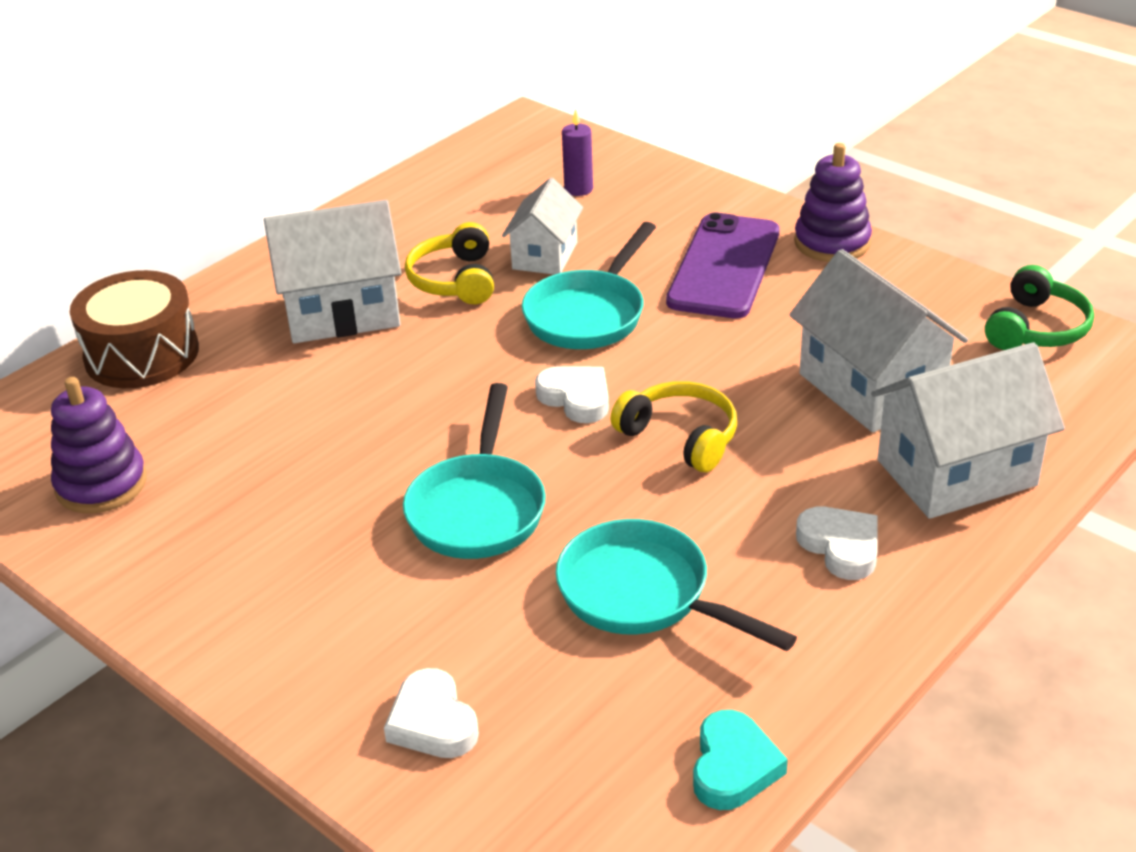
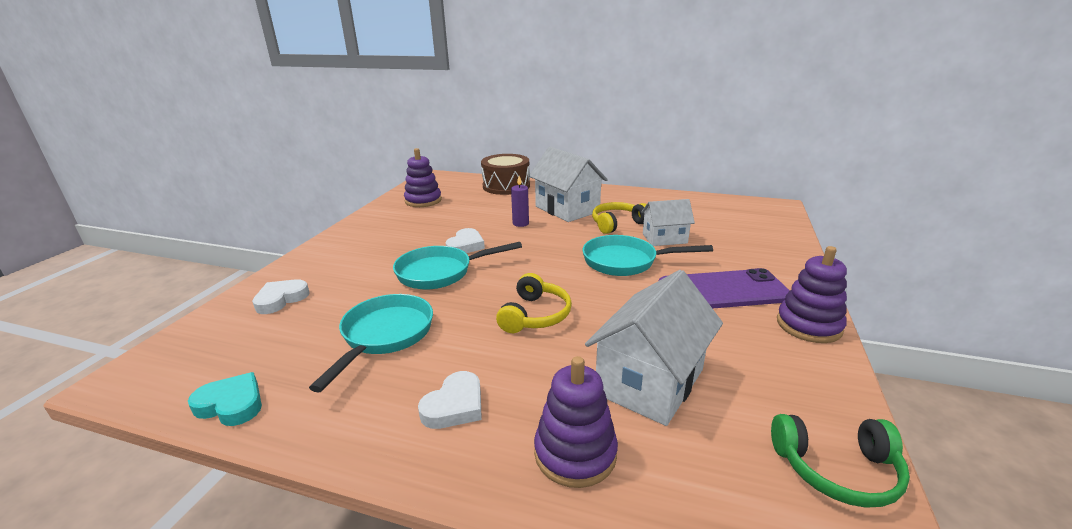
camera: 65 degrees right, 10 degrees down
white heart [535,366,609,423] -> white heart moved to [445,228,485,253]
purple candle [562,109,593,196] -> purple candle moved to [511,176,529,227]
turquoise heart [693,710,788,810] -> turquoise heart turned 150 degrees counterclockwise [188,372,262,426]
white house [871,342,1065,519] -> purple stacking toy [534,356,618,488]

